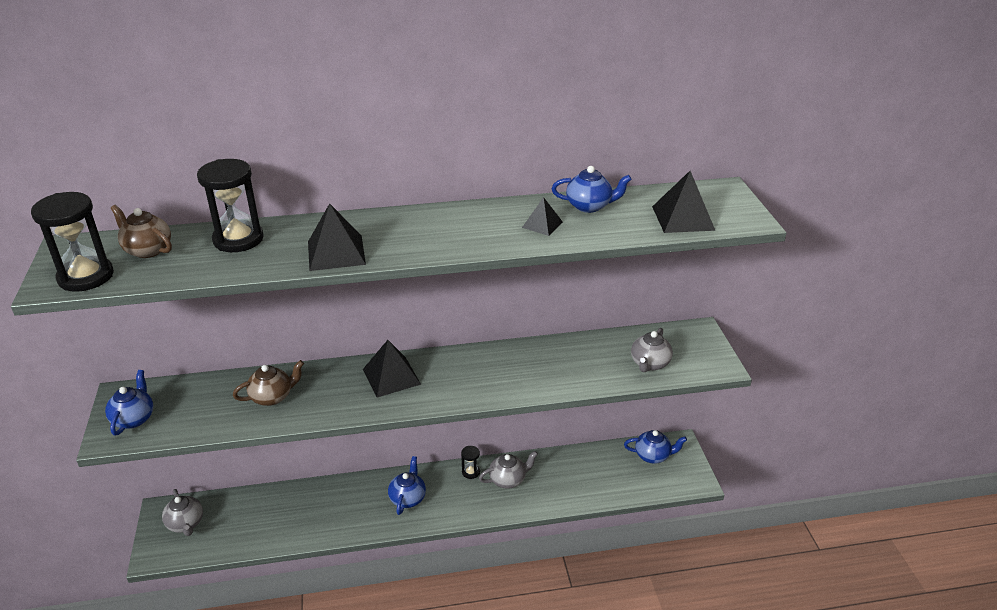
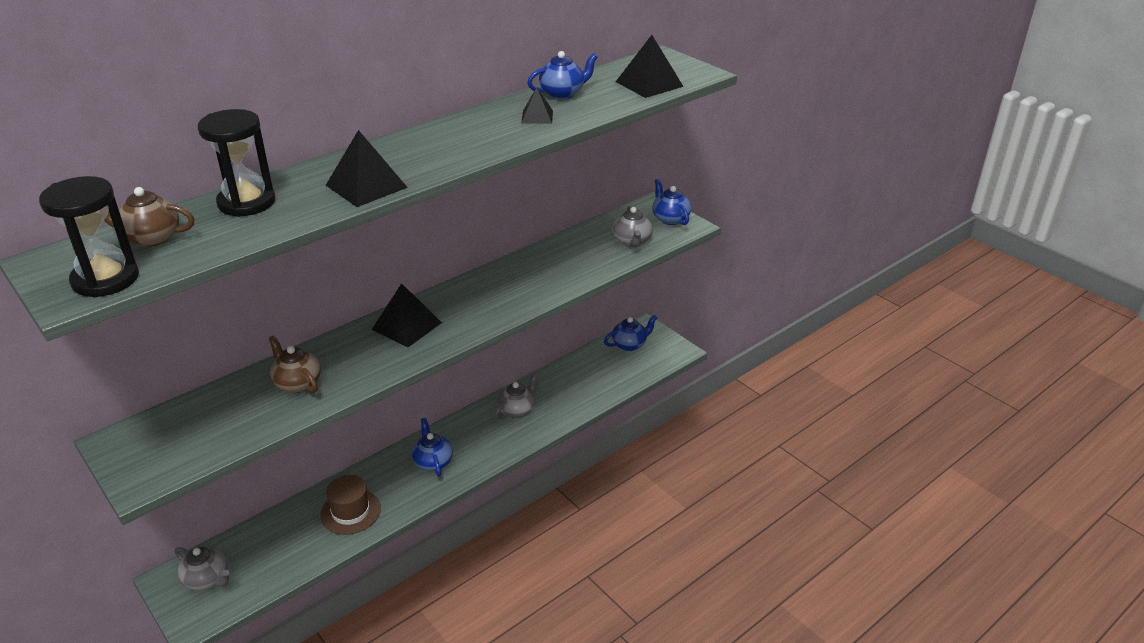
camera: 30 degrees left, 0 degrees up
blue teapot [105,370,153,435] -> blue teapot moved to [653,179,691,225]
brown teapot [233,360,304,406] -> brown teapot turned 75 degrees counterclockwise [268,335,321,393]
black hourglass [461,446,480,479] -> none
none -> brown hat [320,475,381,535]

